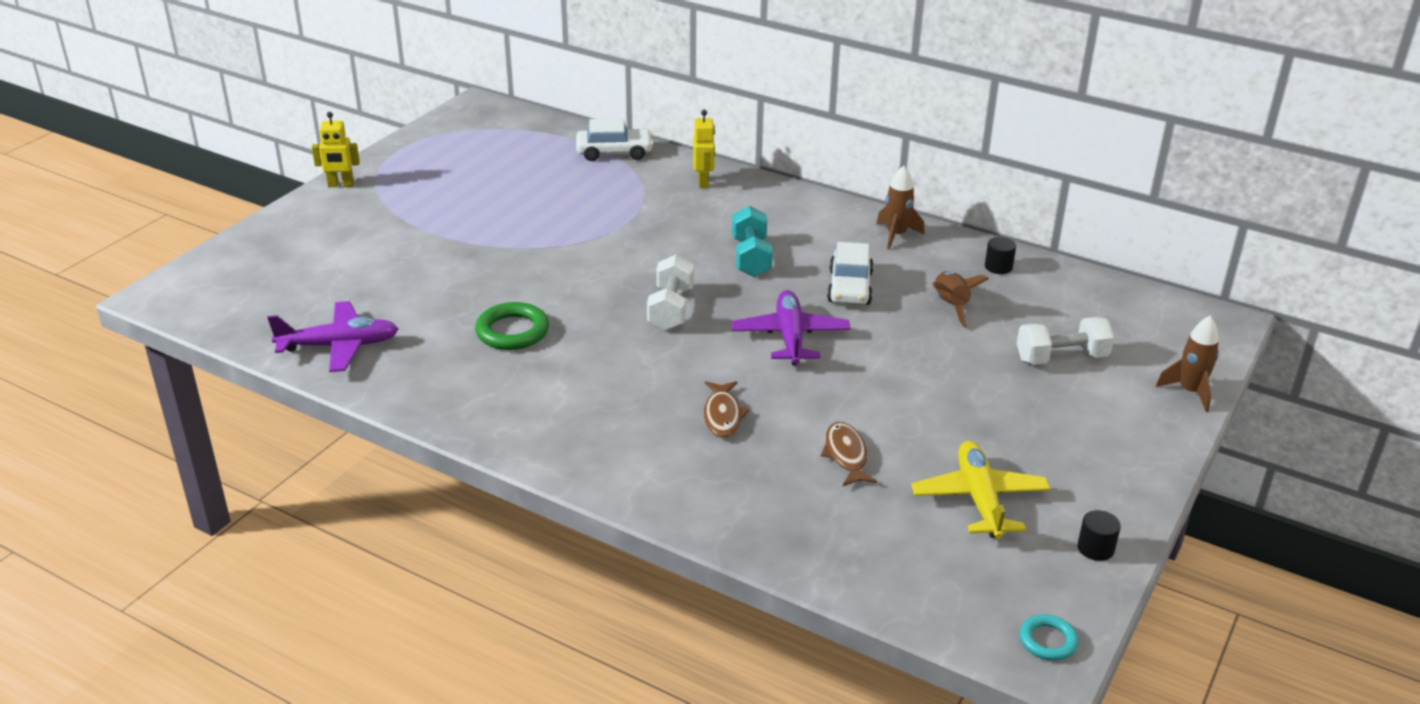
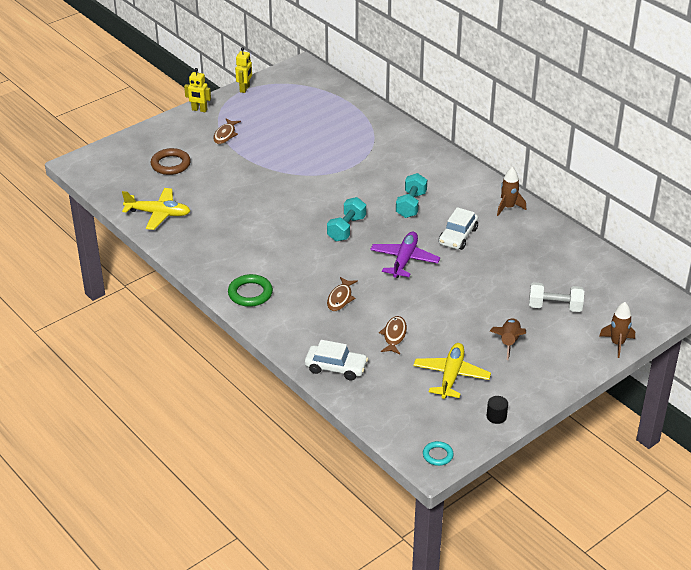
camera: 20 degrees right, 5 degrees up
purple plane [268,301,398,372] -> yellow plane [122,188,190,230]
green ring [475,302,549,350] -> green ring moved to [228,274,273,307]
white car [576,118,654,161] -> white car moved to [305,340,368,380]
white dumbbell [647,255,694,331] -> turquoise dumbbell [327,197,366,242]
yellow robot [693,110,715,188] -> yellow robot moved to [235,47,252,93]
brown rocket [932,271,989,328] -> brown rocket moved to [490,318,526,360]
black cylinder [985,237,1016,274] -> none
none -> brown ring [150,148,191,175]
none -> brown fish [213,119,241,144]

